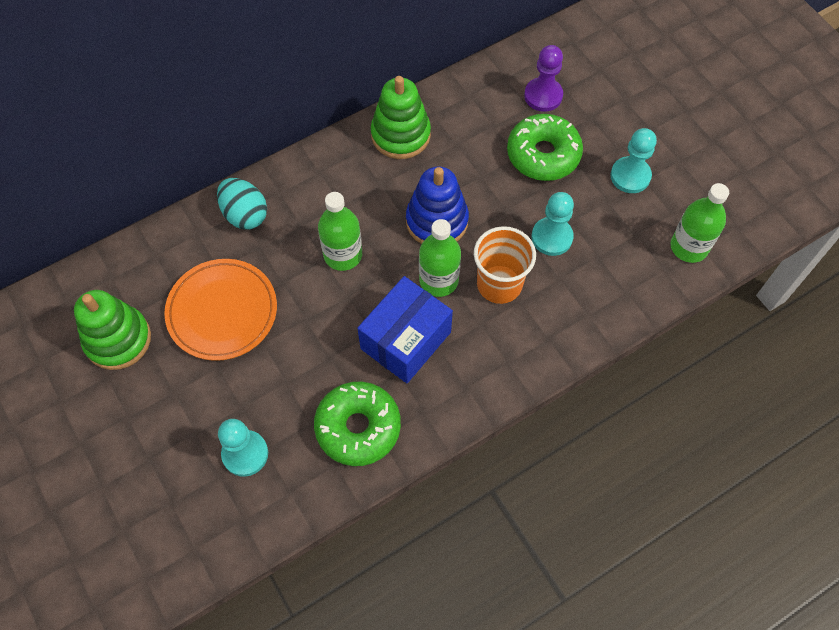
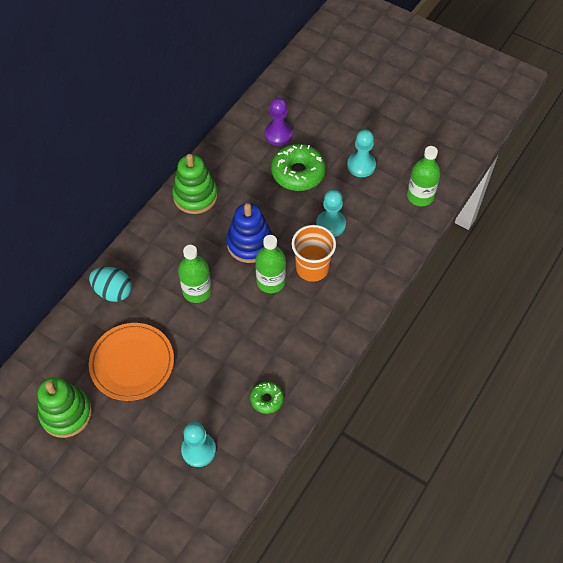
camera: 25 degrees left, 5 degrees down
green donut [314,382,401,466] -> green donut [250,381,284,414], size x0.53
blue box [357,276,453,383] -> none

